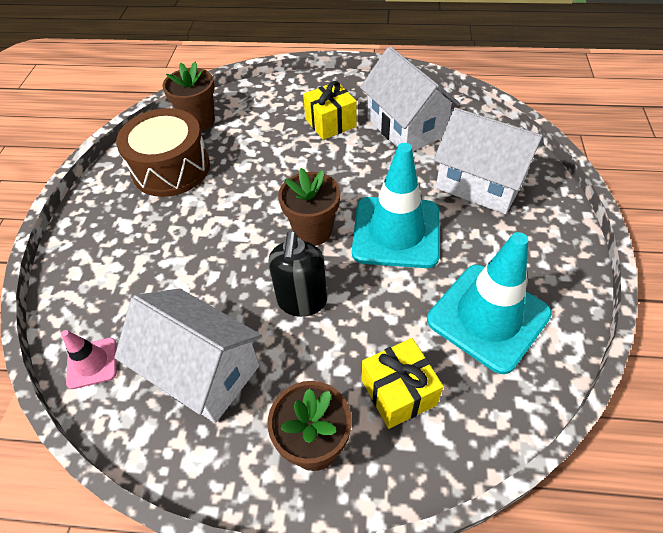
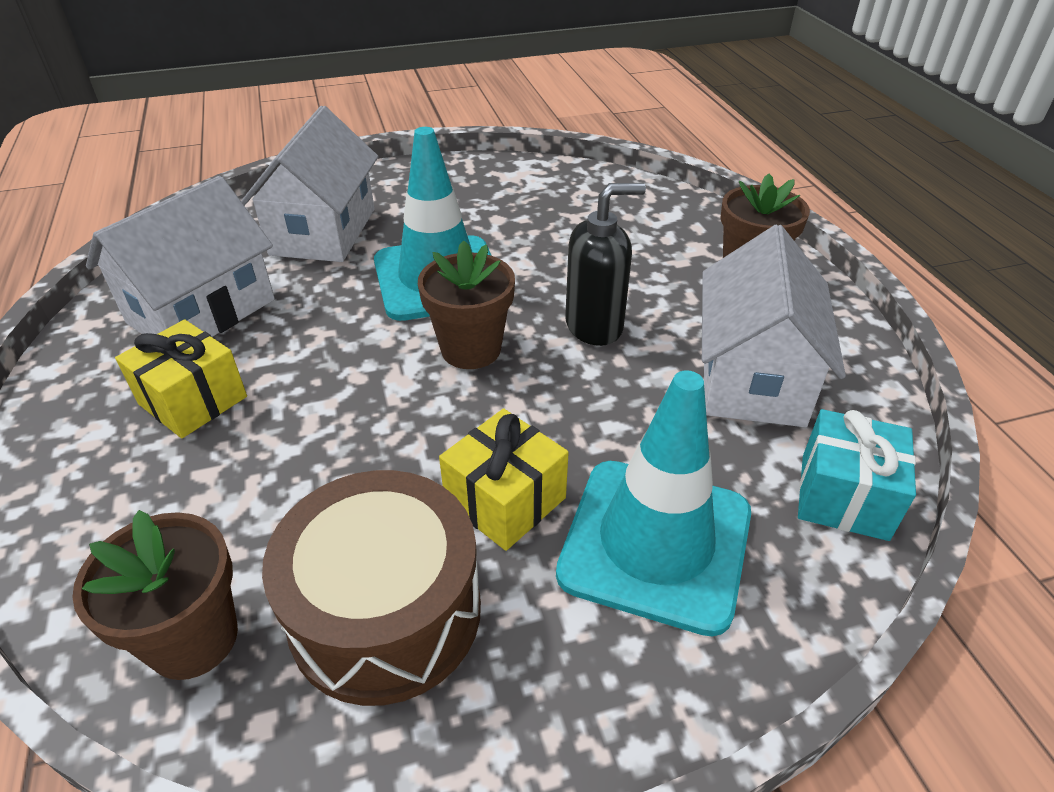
camera: 115 degrees left, 10 degrees down
pink traffic cone [61,330,117,389] -> turquoise gift [798,409,916,541]
yellow gift [362,338,444,429] -> yellow gift moved to [439,408,569,551]
turquoise traffic cone [427,232,552,374] -> turquoise traffic cone moved to [556,370,751,637]

